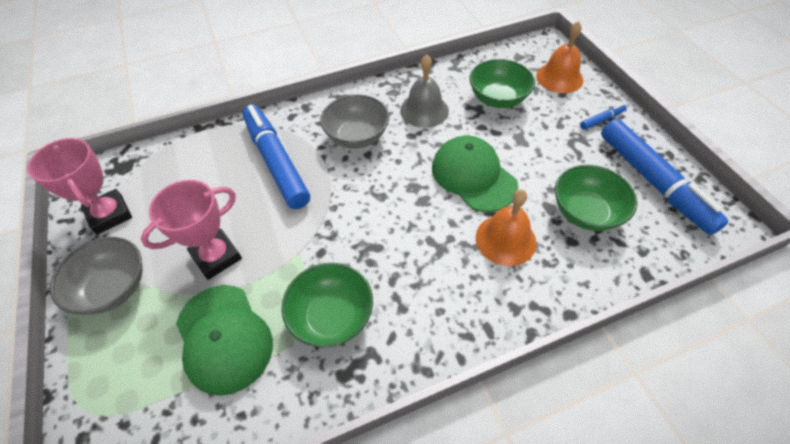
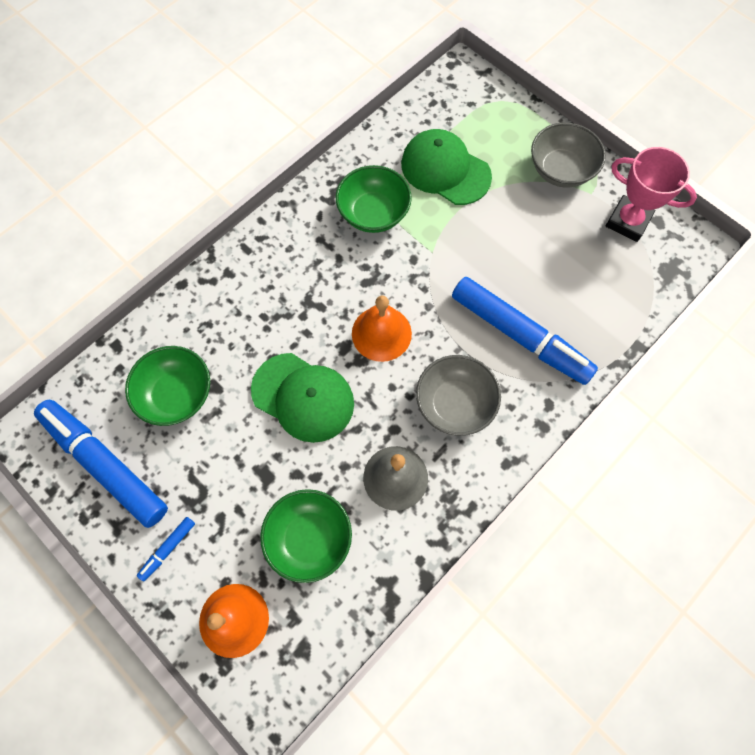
camera: 155 degrees right, 15 degrees up
pink trophy [141,180,242,280] -> none
orange bell [476,189,537,266] -> orange bell moved to [352,296,412,362]

